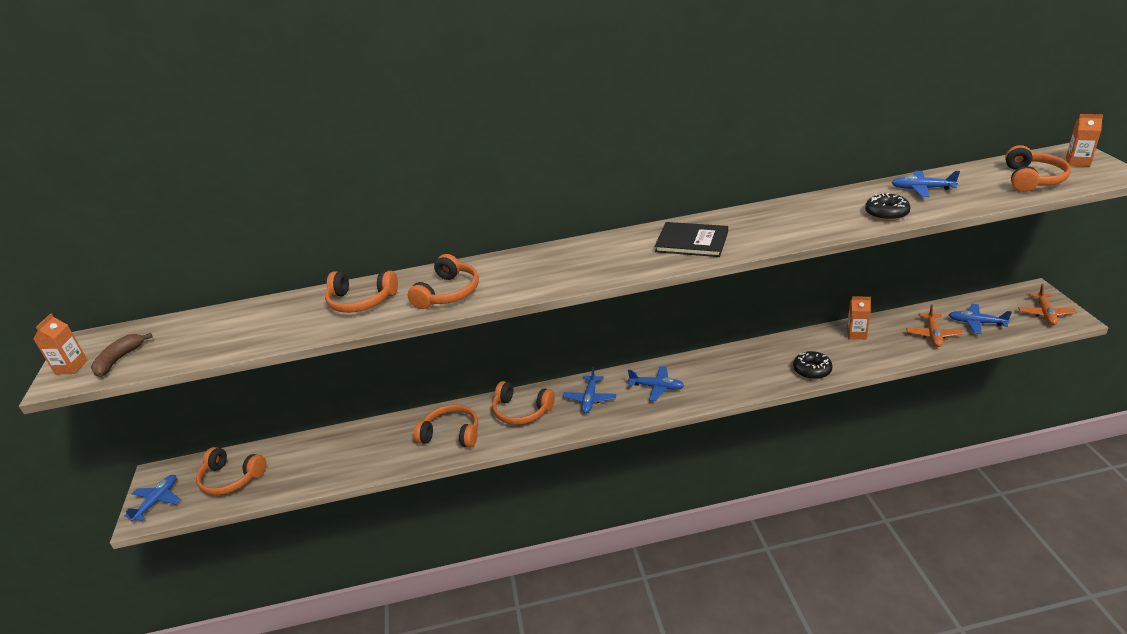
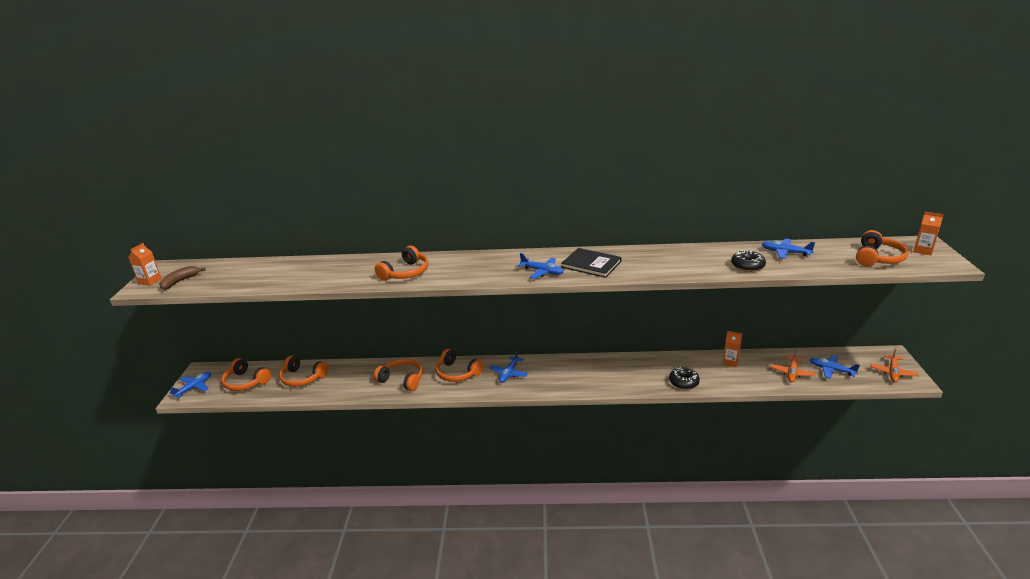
camera: 10 degrees right, 5 degrees down
orange headphones [325,271,398,313] -> orange headphones moved to [279,355,328,387]
blue plane [628,366,684,401] -> blue plane moved to [518,253,564,279]

